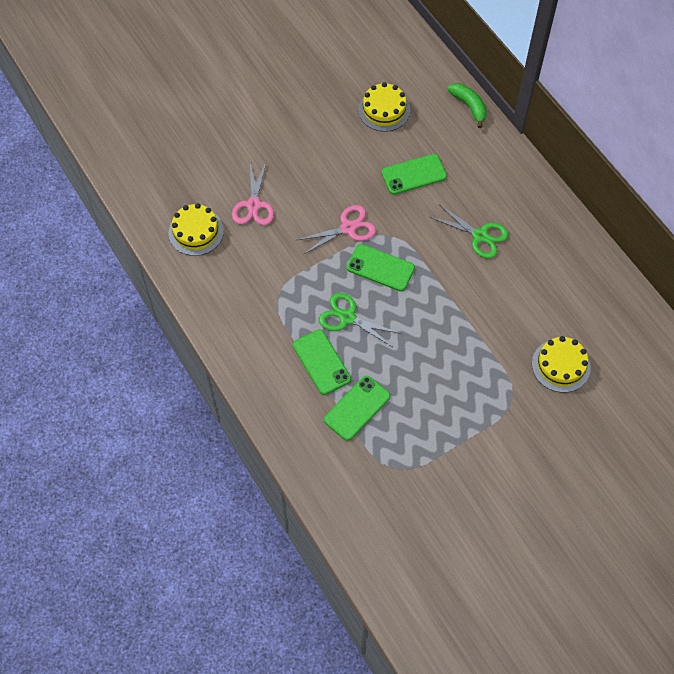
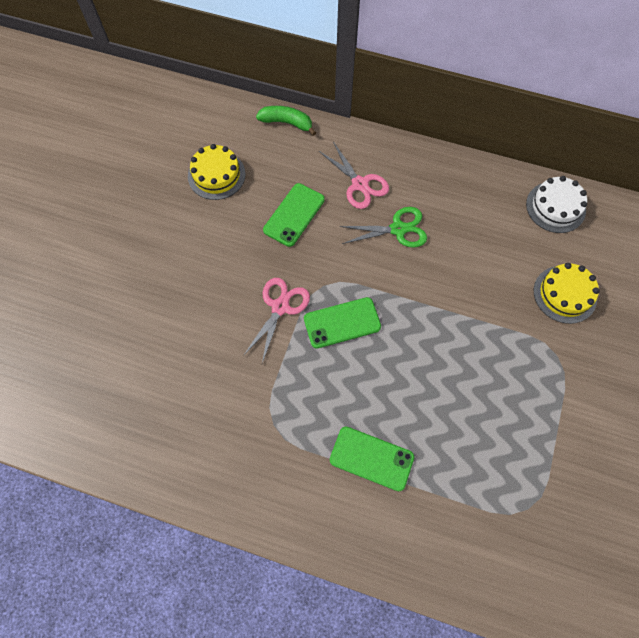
camera: 40 degrees left, 5 degrees up
yellow cake [168,203,224,256] -> none
pink scissors [232,160,274,225] -> pink scissors moved to [319,142,389,209]
green scissors [319,293,402,348] -> none
green phone [324,376,391,441] -> none
none -> white cake [526,176,587,233]

